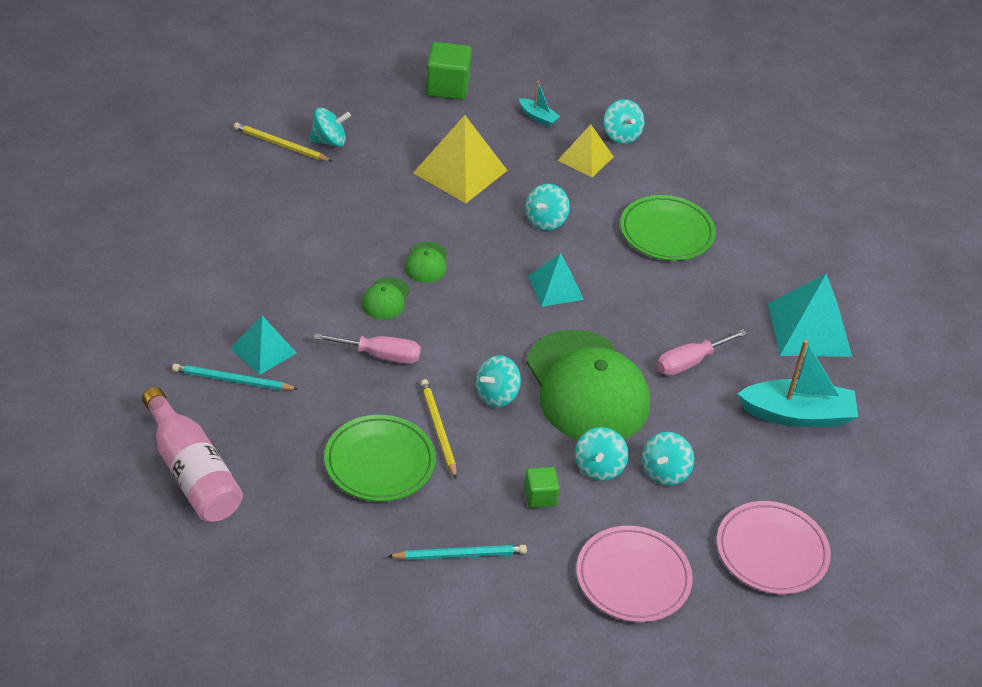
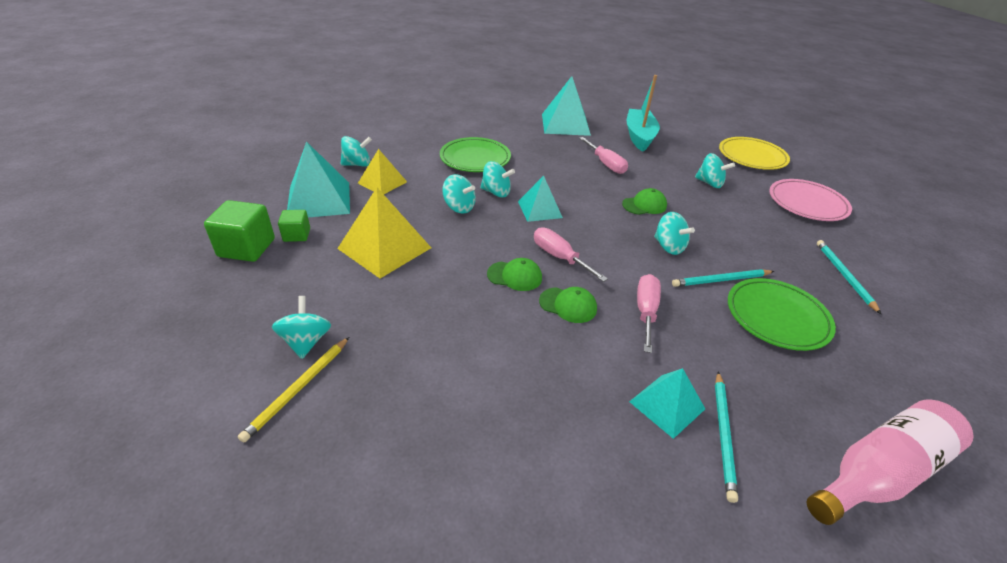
camera: 85 degrees left, 5 degrees down
yellow pencil [420,379,457,479] -> turquoise pencil [672,269,774,287]
turquoise boat [519,81,560,127] -> turquoise pyramid [287,142,350,217]
green cube [524,467,560,508] -> green cube moved to [278,210,310,242]
green cap [526,329,650,440] -> green cap [622,188,667,215], size x0.41
turquoise spinning top [575,427,629,481] -> turquoise spinning top moved to [480,161,515,197]
pink plate [717,501,831,594] -> yellow plate [719,137,790,170]
none -> pink screwdriver [534,227,608,282]

